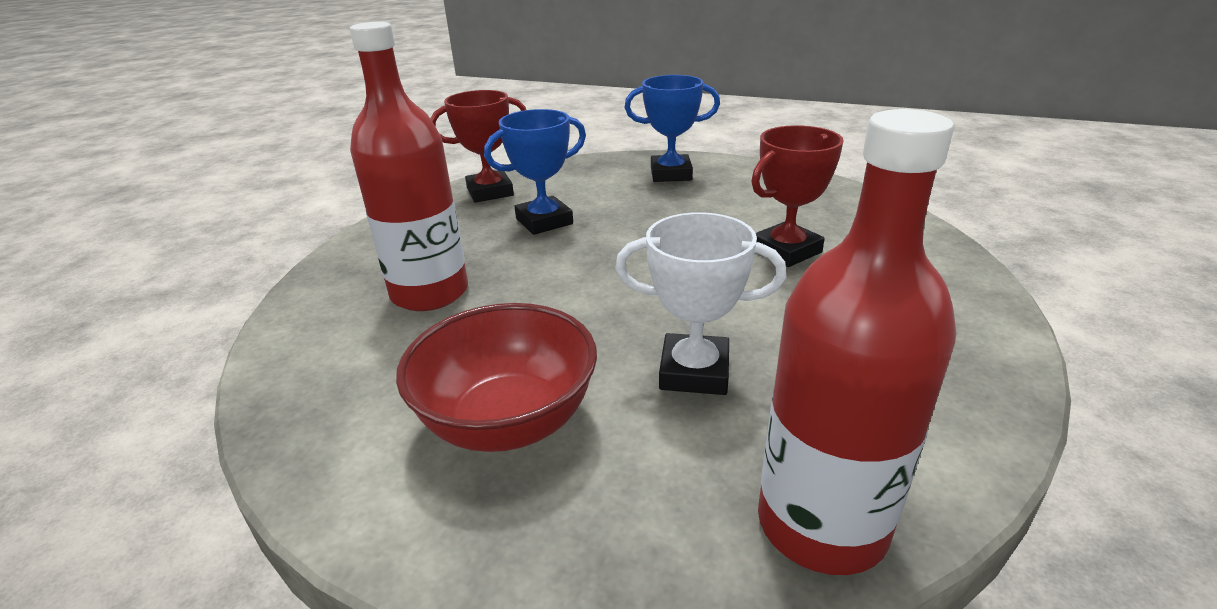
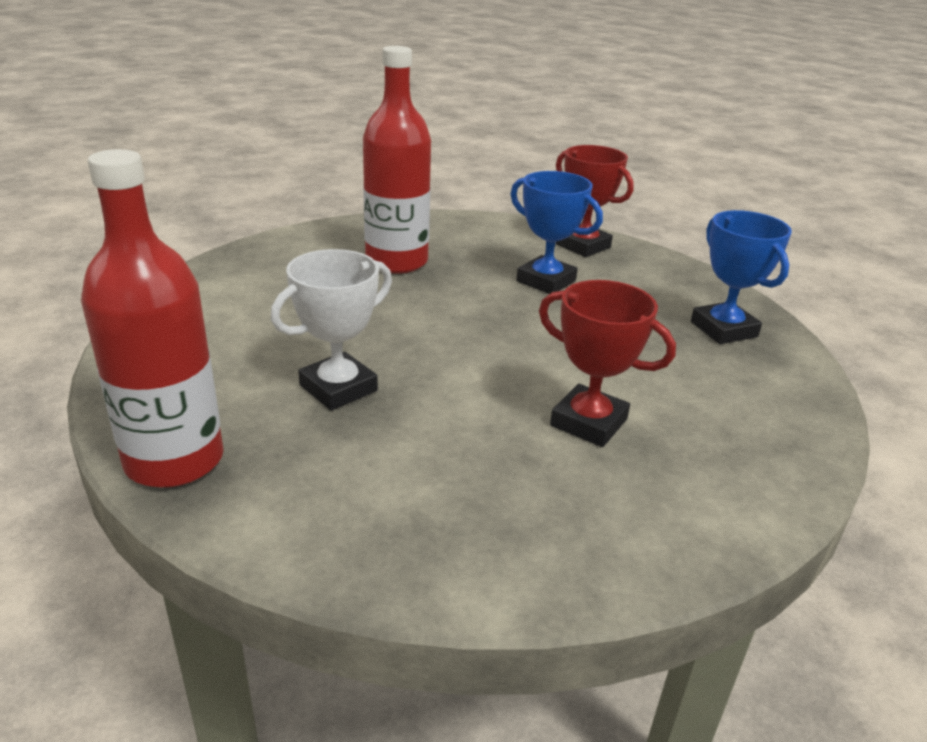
camera: 65 degrees right, 0 degrees up
red bowl [396,303,597,452] -> none
white trophy [615,212,786,395] -> white trophy turned 60 degrees clockwise [271,249,392,411]

